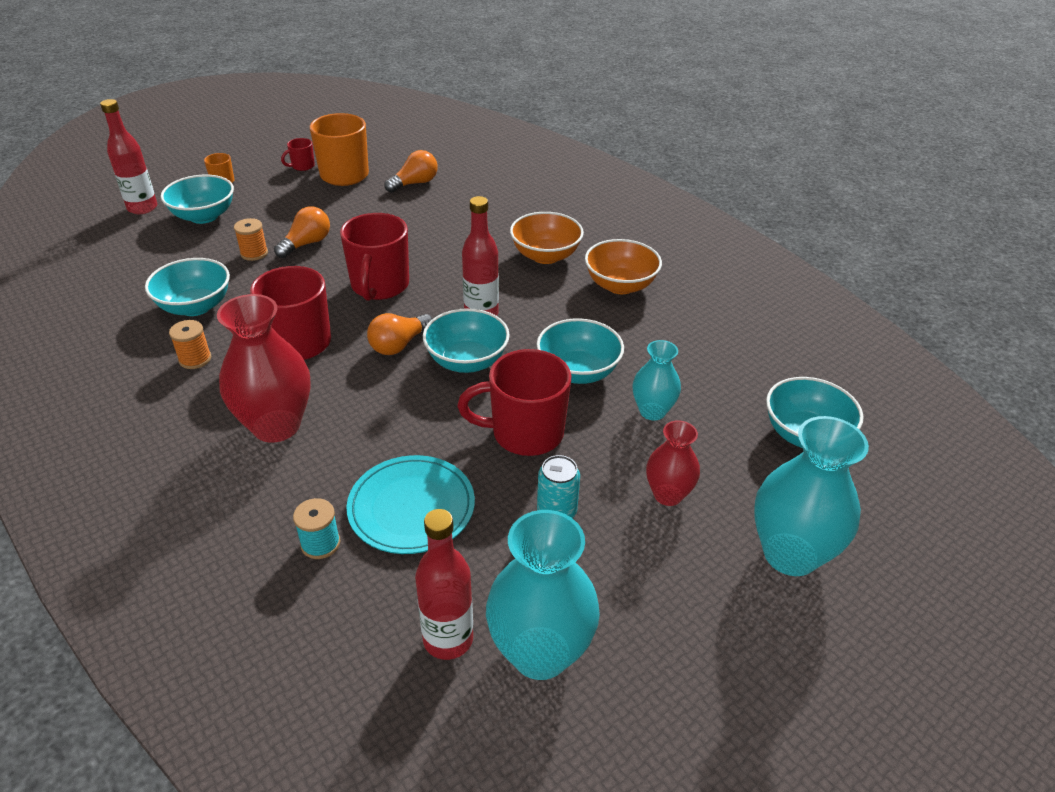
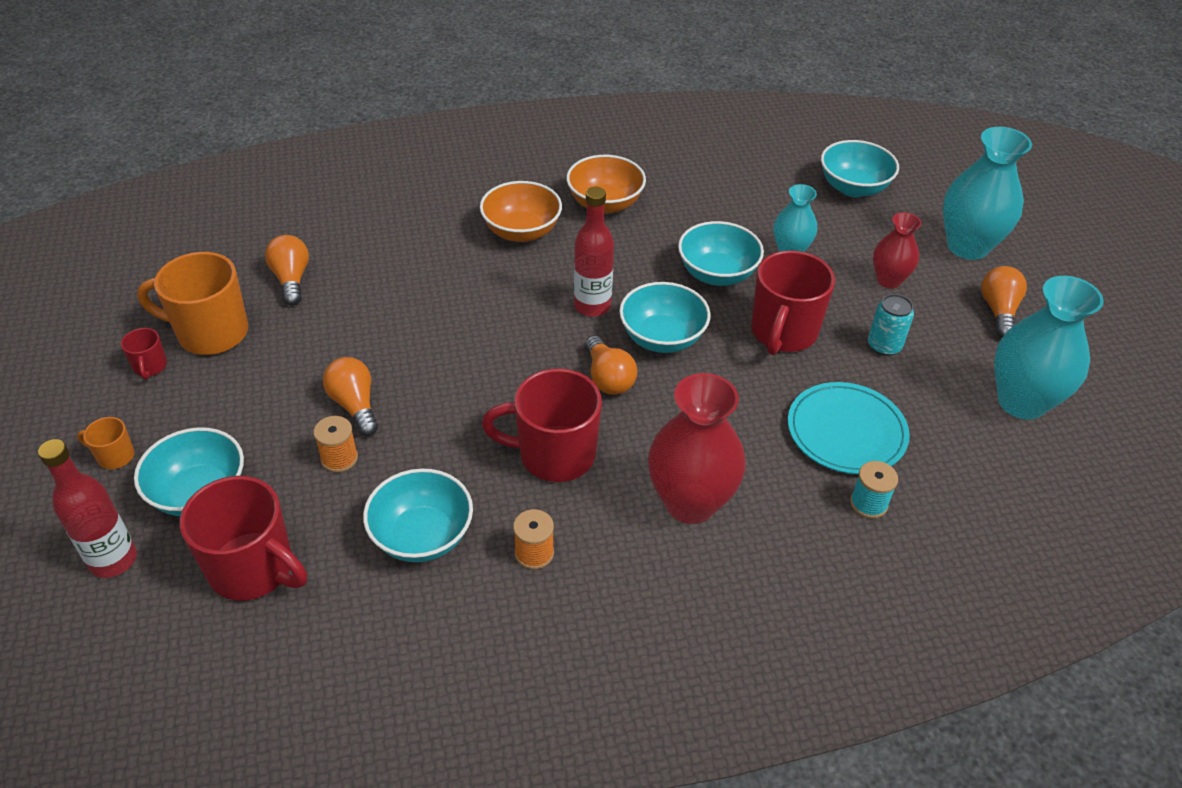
camera: 65 degrees left, 5 degrees up
red mug [340,213,409,301] -> red mug moved to [180,476,307,601]
red bottle [415,509,473,660] -> none
none -> orange light bulb [981,266,1027,338]

